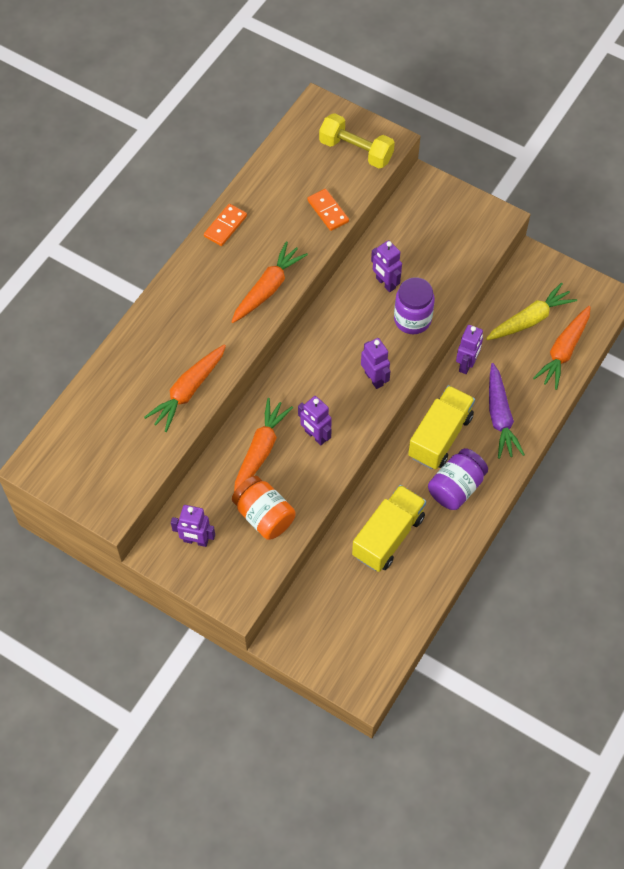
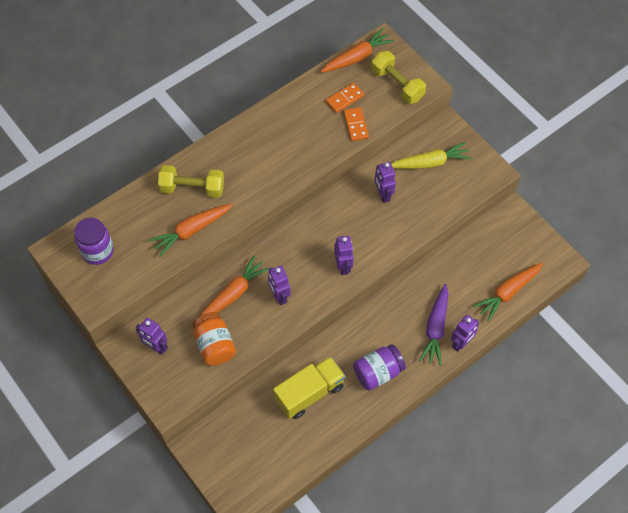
camera: 20 degrees right, 0 degrees up
orange domino [204,204,247,246] -> orange domino moved to [326,83,364,113]
orange carrot [231,241,308,323] -> orange carrot moved to [321,28,394,73]
purple jar [394,277,435,334] -> purple jar moved to [74,218,114,265]
yellow truck [408,385,475,469] -> none
purple robot [456,325,483,374] -> purple robot moved to [451,315,479,352]
yellow carrot [486,283,577,340] -> yellow carrot moved to [391,142,472,169]
none -> yellow dumbbell [158,165,224,198]

